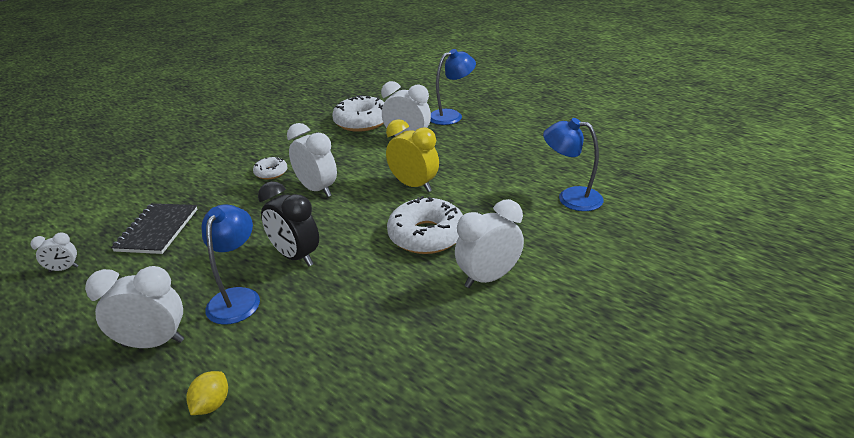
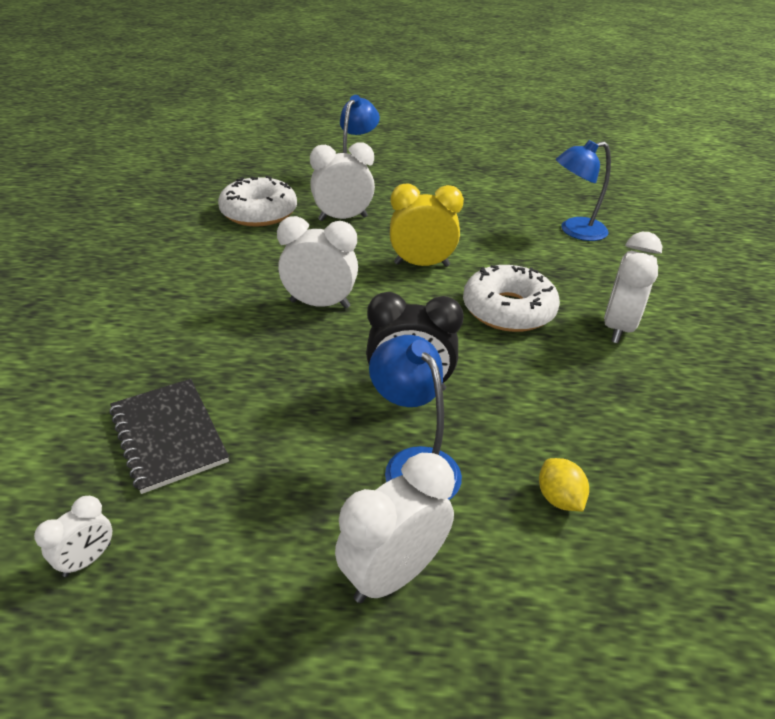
camera: 40 degrees left, 5 degrees up
yellow lemon [186,371,228,415] -> yellow lemon moved to [539,458,589,511]
white donut [253,157,288,179] -> none

